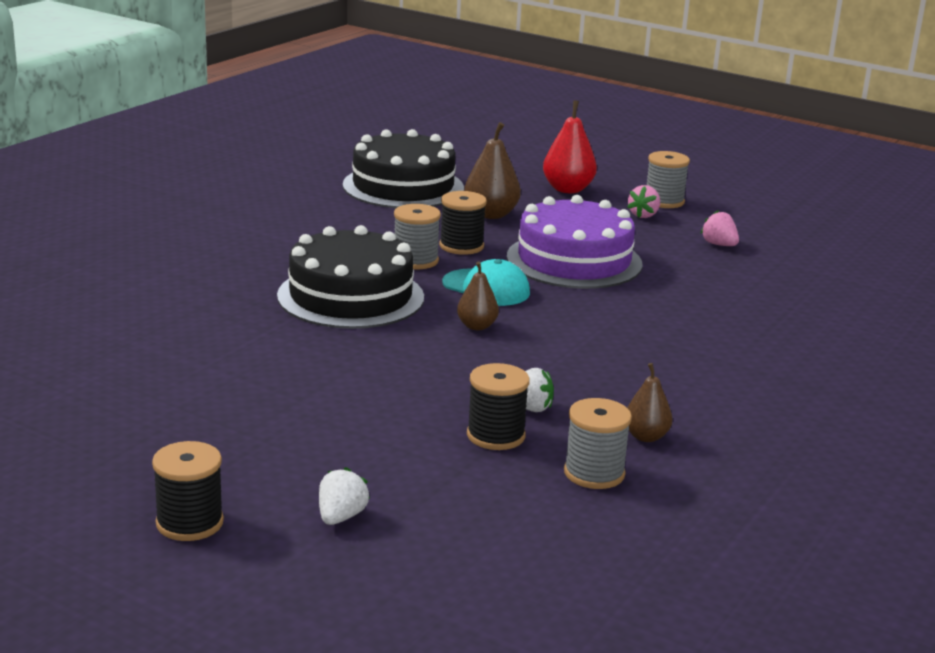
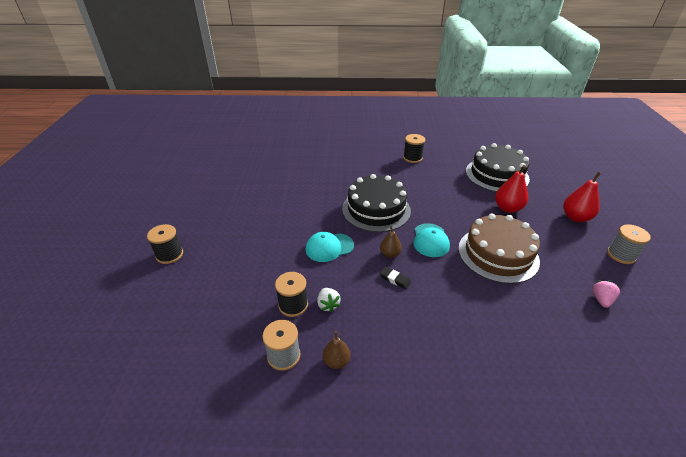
camera: 60 degrees right, 15 degrees up
white strawberry [319,467,370,525] -> none
grey spool [394,204,441,269] -> none
black spool [439,191,487,255] -> black spool moved to [403,134,425,163]
brown pear [464,122,521,219] -> red pear [495,165,528,213]
purple cake [507,195,643,289] -> brown cake [458,214,540,284]
pink strawberry [627,185,660,218] -> none
none -> turquoise cap [305,232,354,262]
none -> black eraser [380,267,411,289]

